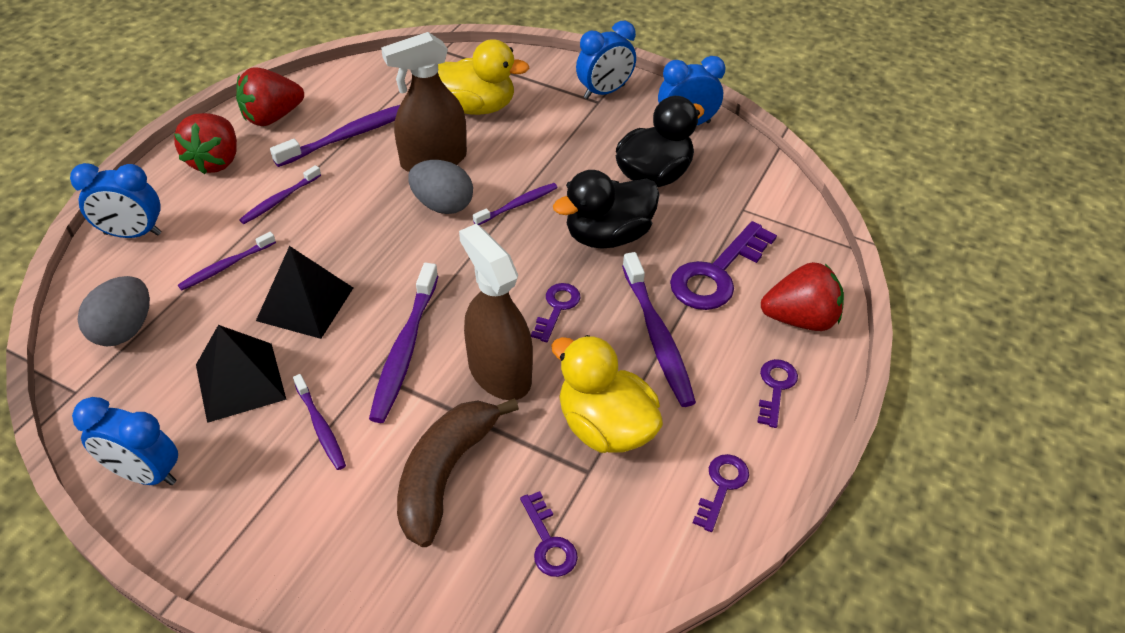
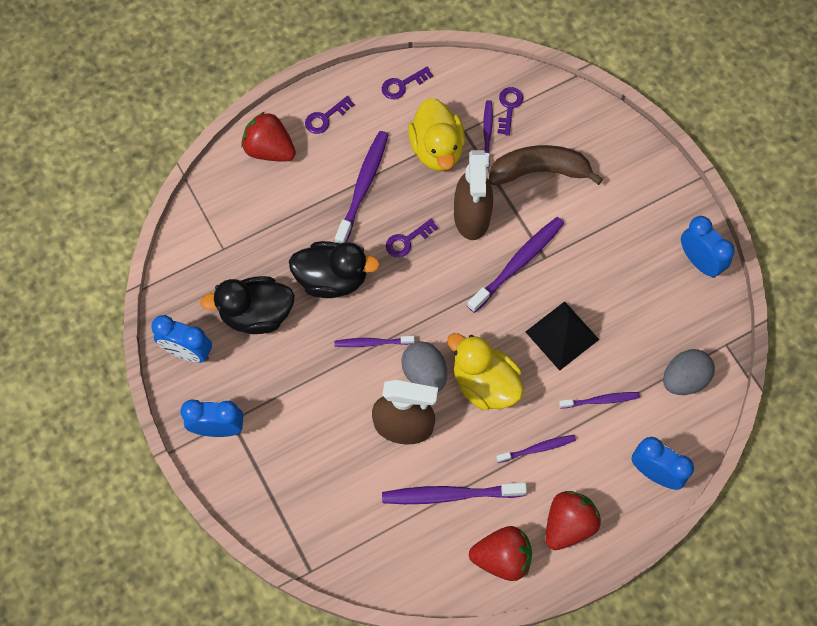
camera: 145 degrees left, 20 degrees up
black pyramid [196,325,287,423] -> none
purple toothbrush [293,374,346,470] -> purple toothbrush moved to [483,100,493,168]
brown banana [397,398,519,547] -> brown banana turned 150 degrees counterclockwise [489,145,603,185]
yellow duck [438,39,529,115] -> yellow duck moved to [447,333,524,410]
purple key [670,221,777,310] -> none

